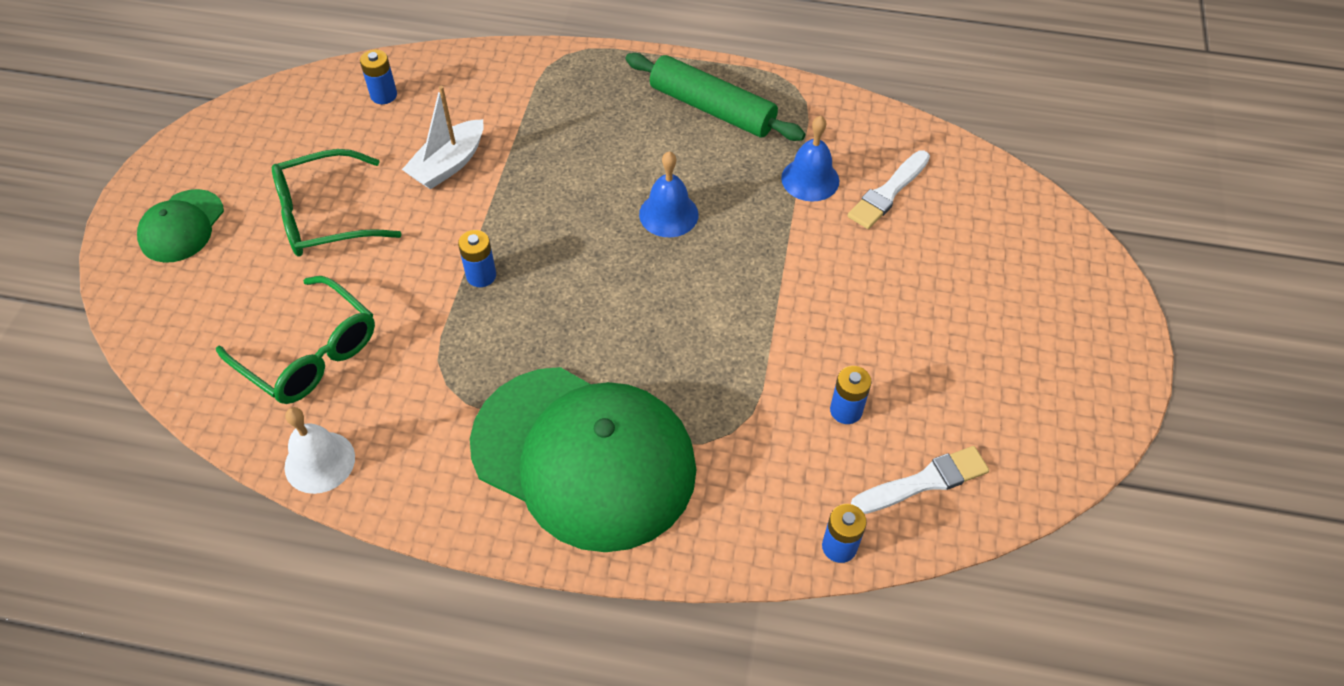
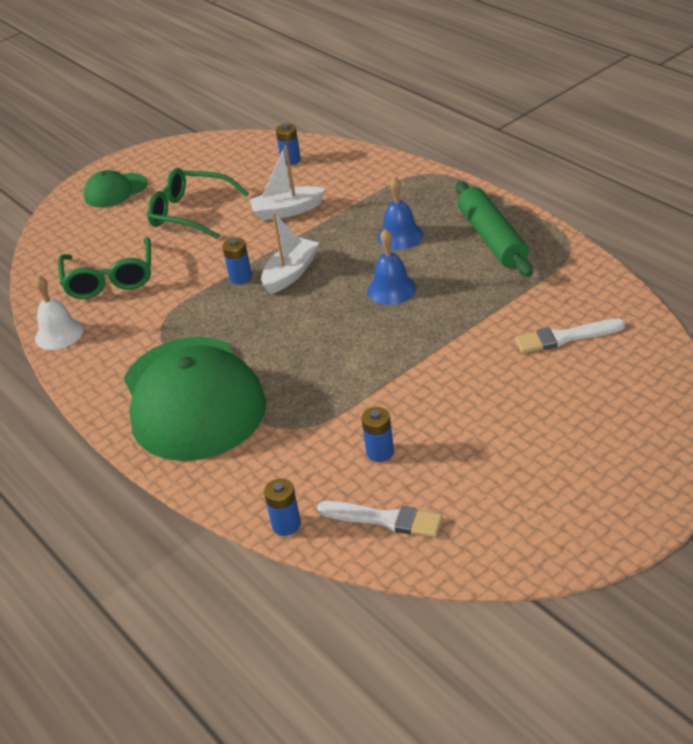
camera: 45 degrees right, 15 degrees down
blue bell [781,116,839,202] -> blue bell moved to [377,177,424,250]
none -> white boat [261,212,319,294]

